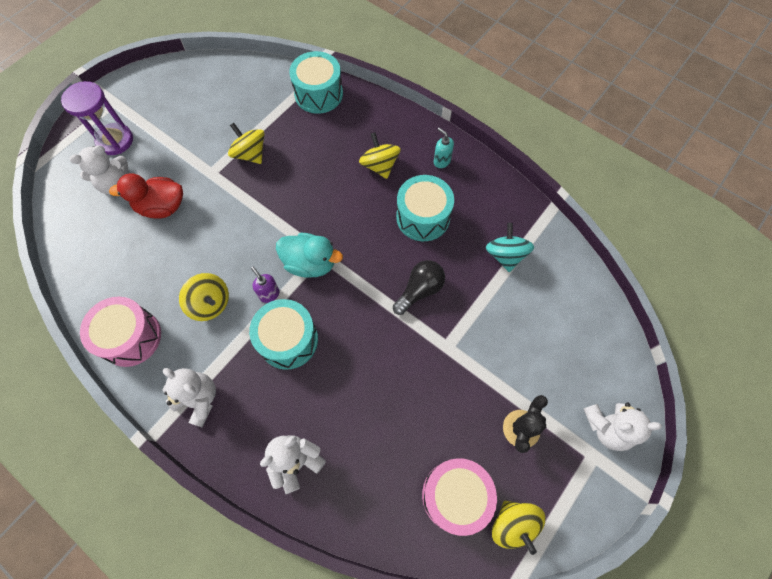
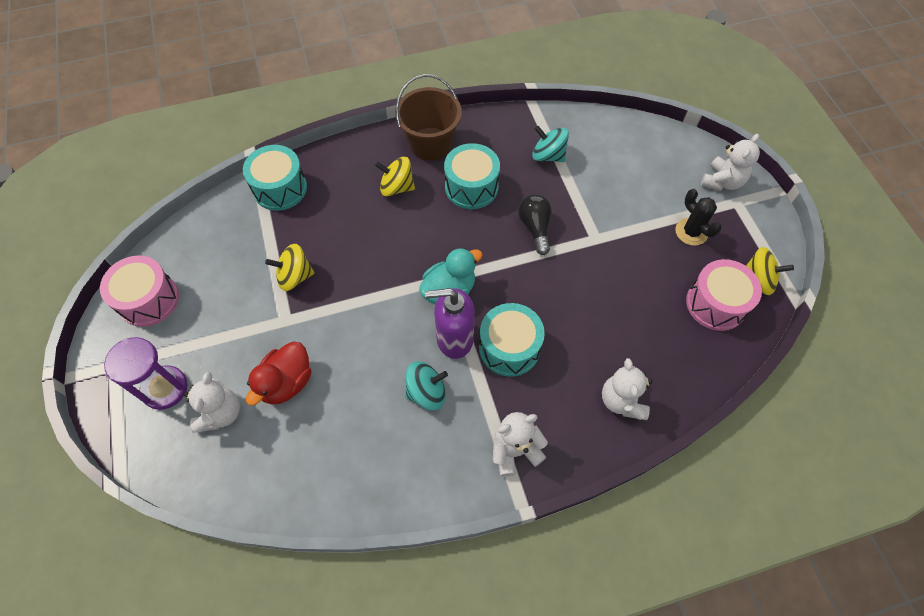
camera: 55 degrees left, 5 degrees down
pink drum [80,297,161,367] -> pink drum moved to [100,256,179,327]
yellow spinning top [179,273,229,321] -> turquoise spinning top [405,361,448,410]
purple soap dispenser [251,267,280,303] -> purple soap dispenser [425,288,475,359], size x2.02
turquoise soap dispenser [434,128,454,168] -> brown bucket [395,74,462,161]

